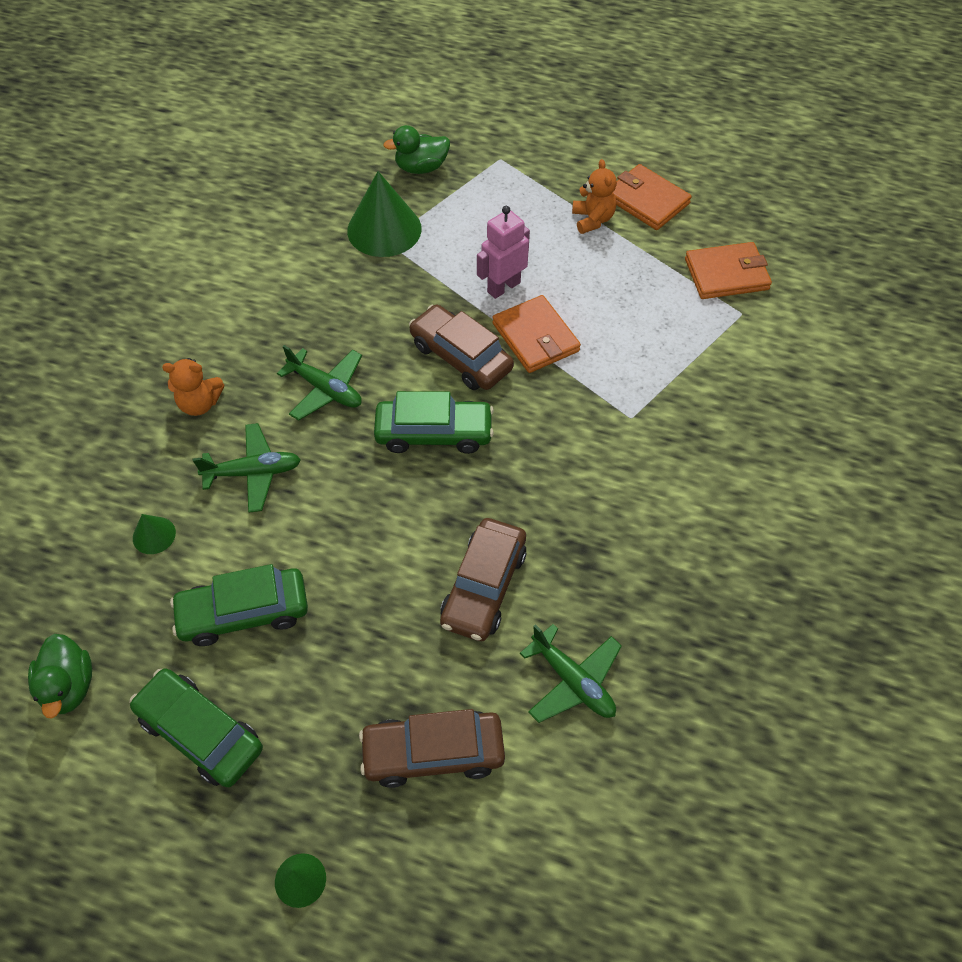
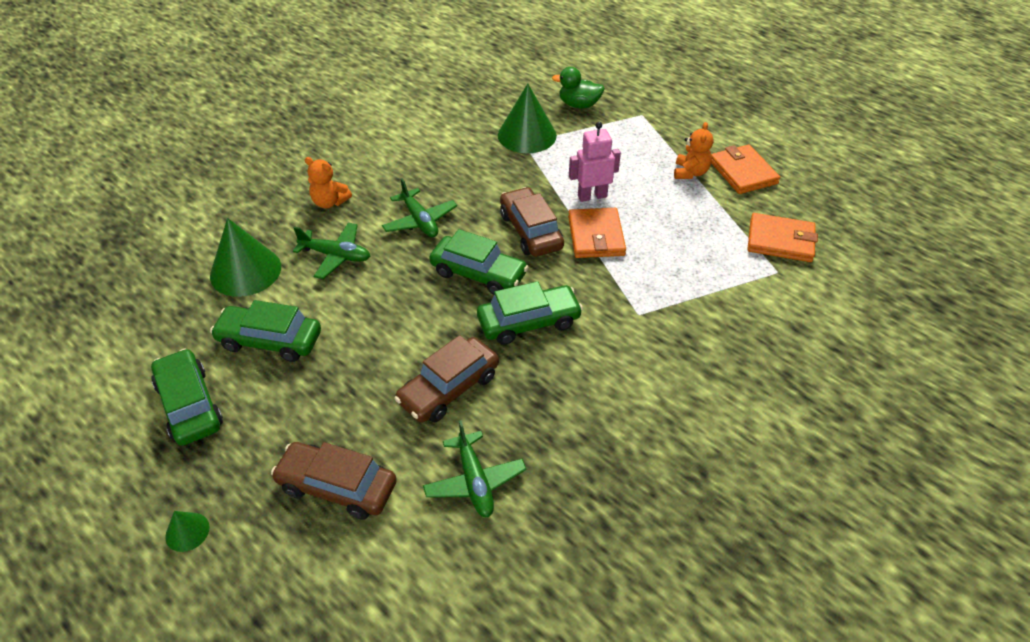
camera: 25 degrees right, 10 degrees down
green duck [28,634,92,719] -> none
green cone [133,514,176,554] -> green cone [210,218,281,297], size x2.14
none -> green car [477,281,583,345]

